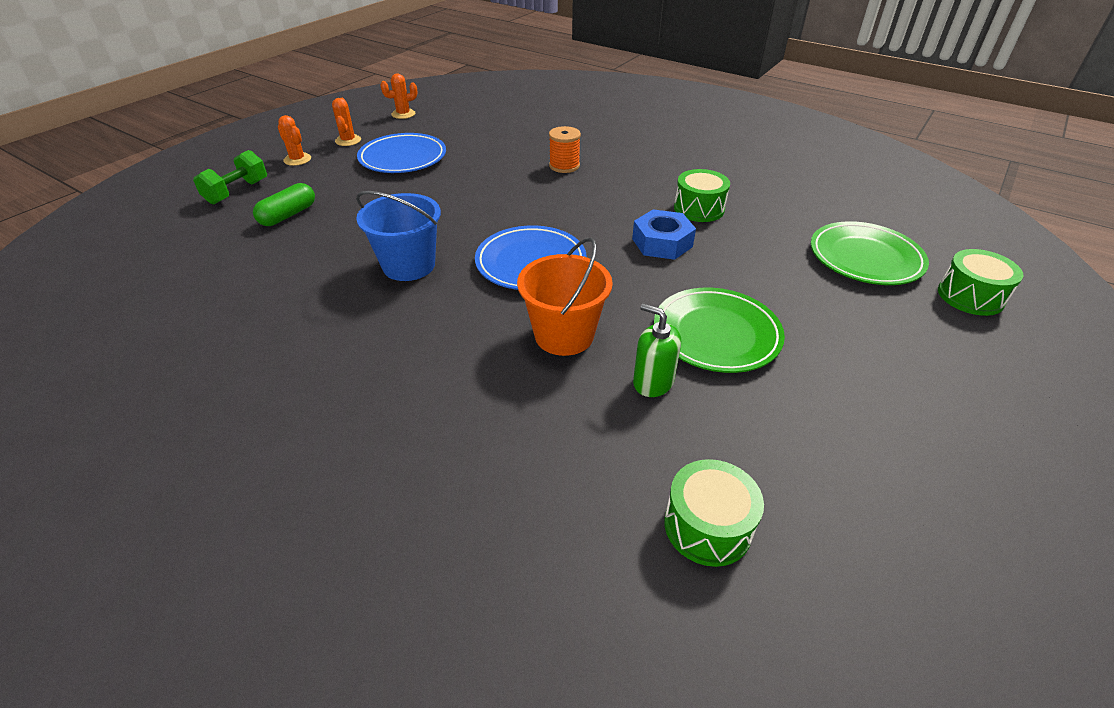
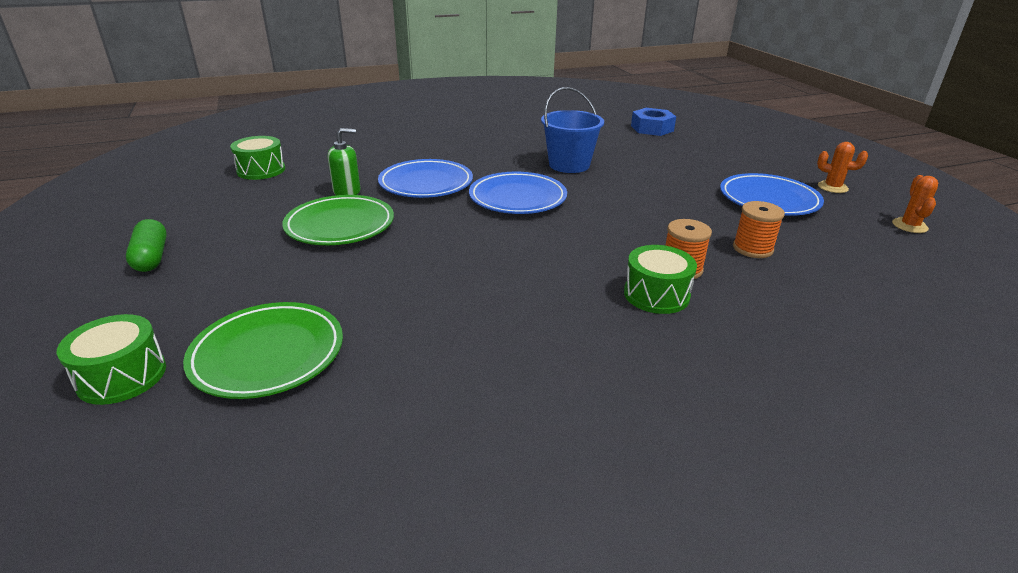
camera: 125 degrees right, 10 degrees down
green dumbbell [193,150,267,205] -> none
green capsule [253,183,315,226] -> green capsule moved to [126,219,167,272]
orange cactus [278,115,311,166] -> none
orange bucket [517,238,613,356] -> blue plate [378,159,473,198]
blue nut [632,209,696,260] -> blue nut moved to [631,108,676,136]
green drum [674,169,730,222] -> green drum moved to [624,245,697,314]
none -> orange spool [733,201,785,258]

